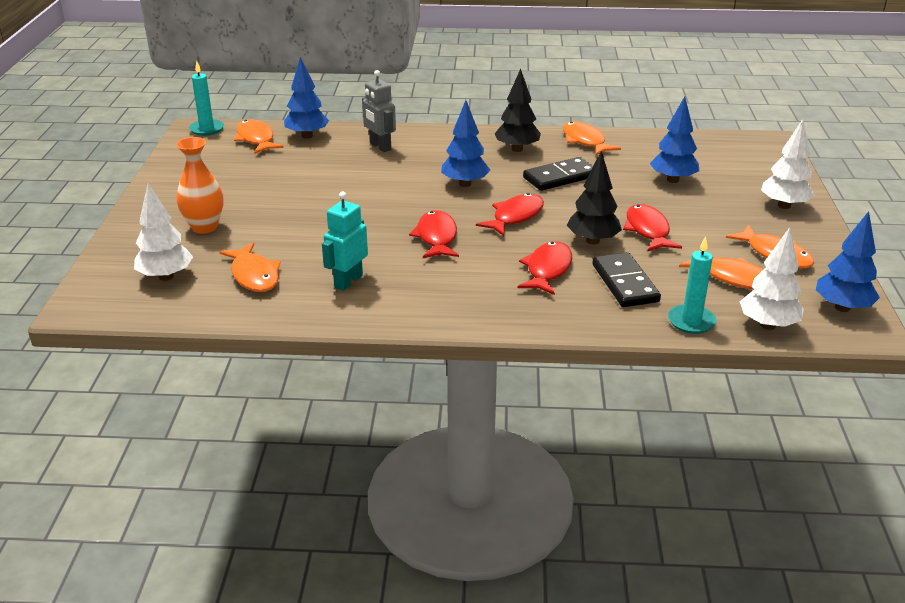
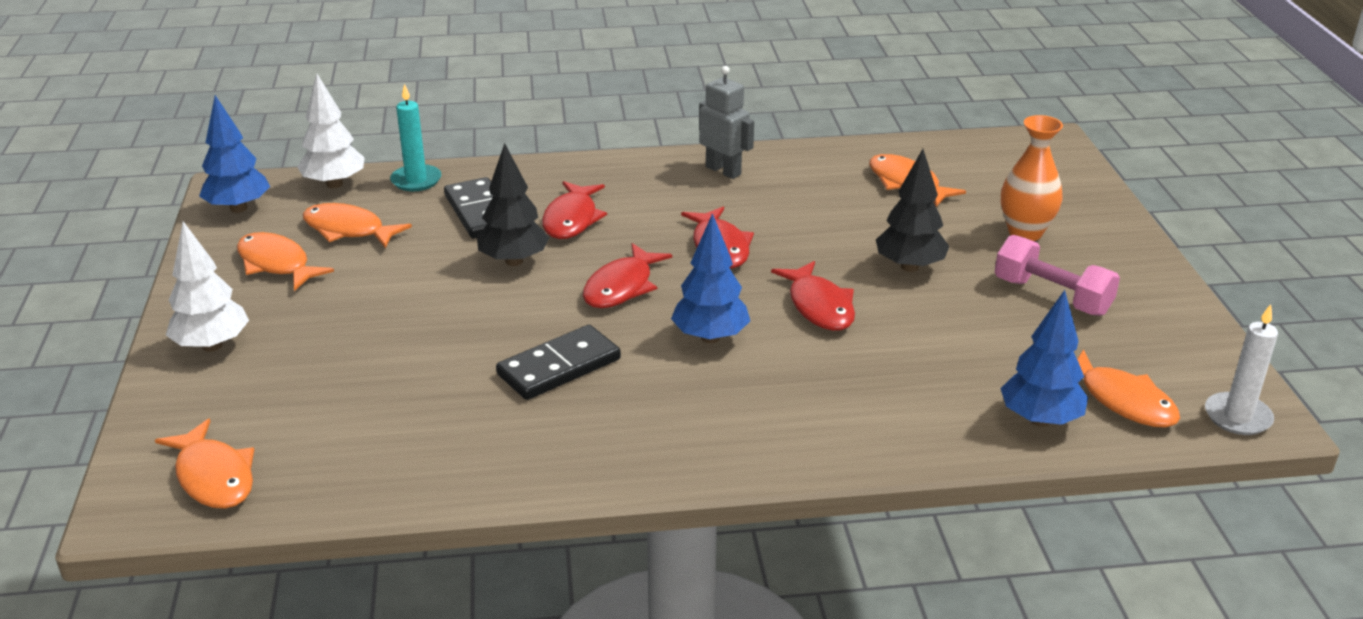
camera: 170 degrees right, 0 degrees up
white tree [134,184,193,281] -> none
turquoise candle [189,61,224,136] -> white candle [1205,304,1278,435]
turquoise robot [322,192,368,291] -> none
grey robot [362,70,396,152] -> grey robot moved to [699,66,754,179]
black tree [494,69,541,152] -> black tree moved to [876,149,949,272]
orange fish [563,121,621,156] -> orange fish moved to [155,419,254,509]
red fish [623,204,682,252] -> red fish moved to [771,261,855,331]
blue tree [650,96,699,183] -> none
none -> pink dumbbell [995,235,1120,316]

